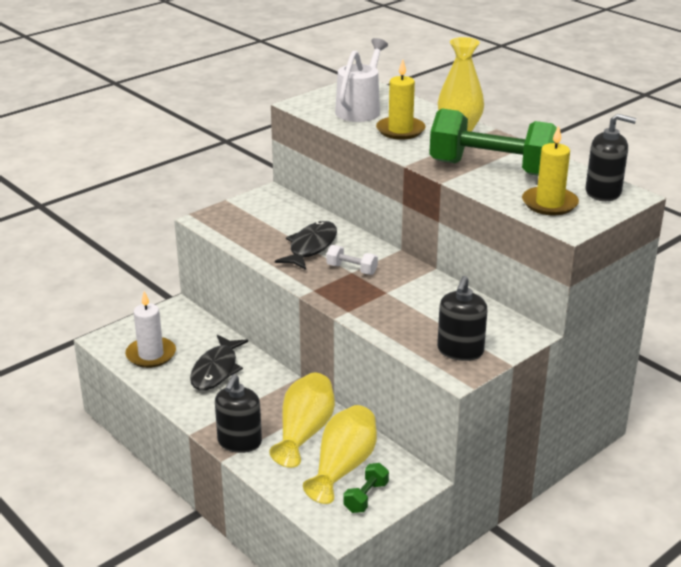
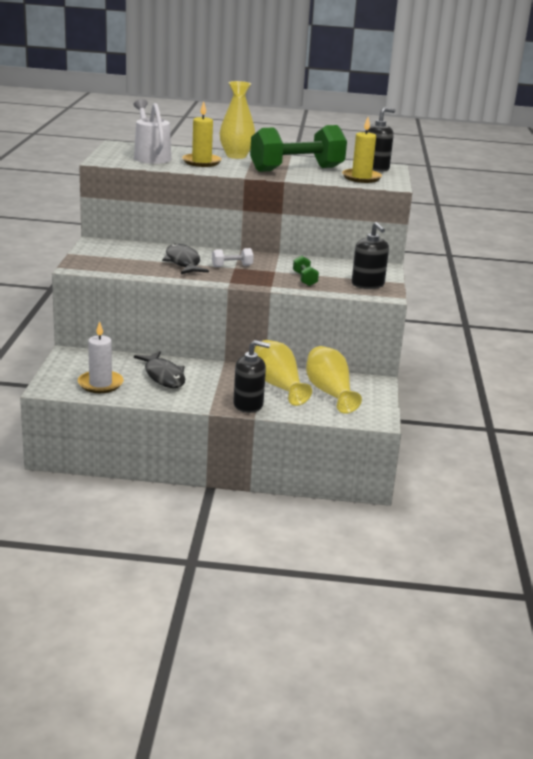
camera: 45 degrees left, 5 degrees down
black soap dispenser [215,374,262,453] -> black soap dispenser turned 60 degrees counterclockwise [233,340,270,413]
green dumbbell [344,463,389,513] -> green dumbbell moved to [293,256,319,286]

